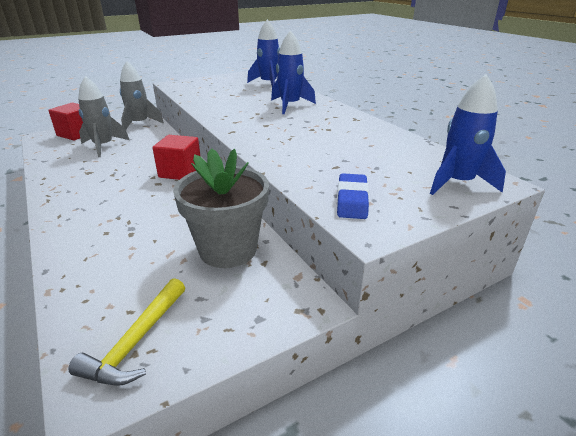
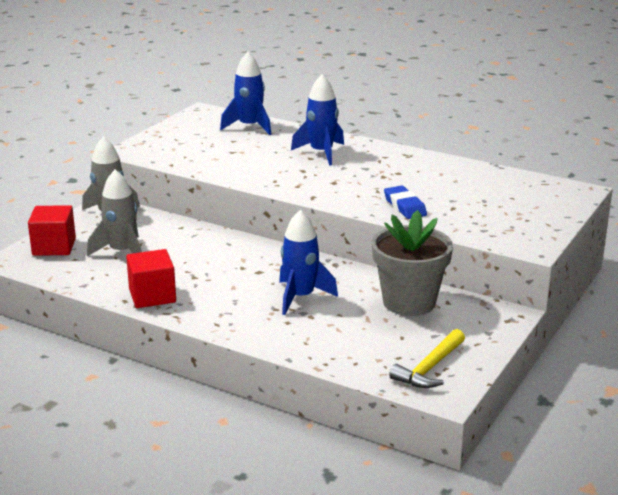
camera: 30 degrees left, 5 degrees down
yellow hammer [68,278,185,386] -> yellow hammer turned 45 degrees clockwise [389,329,465,388]
red cube [152,135,200,180] -> red cube moved to [126,249,176,308]
blue eraser [337,173,369,219] -> blue eraser moved to [384,186,427,219]
blue rocket [430,74,506,195] -> blue rocket moved to [279,209,338,315]

